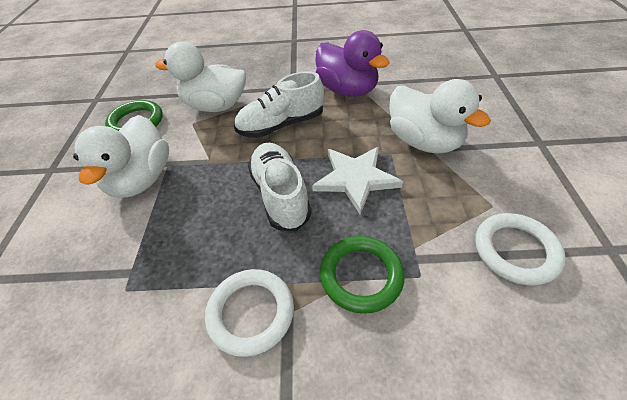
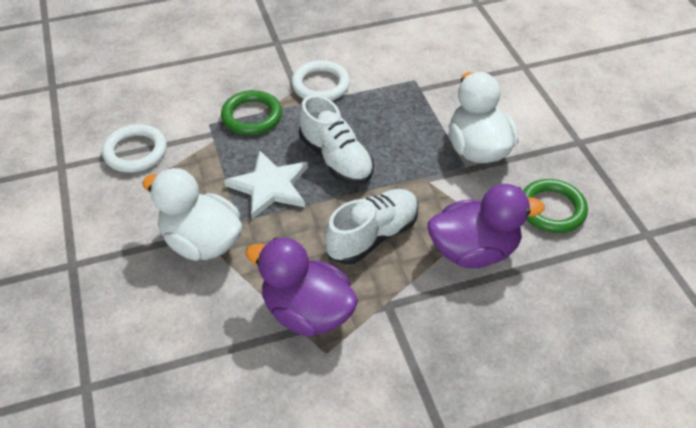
camera: 160 degrees right, 0 degrees up
white duck [155,41,246,112] -> purple duck [428,184,545,268]

